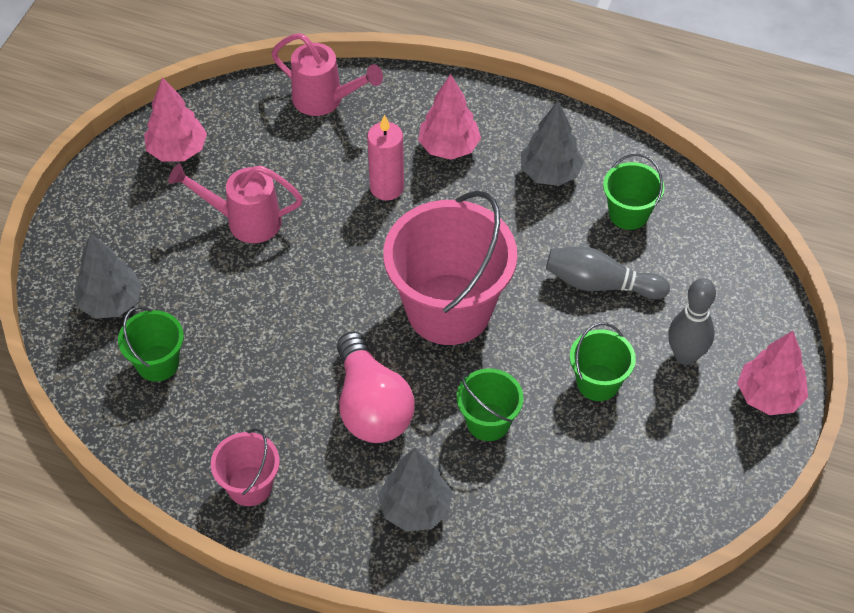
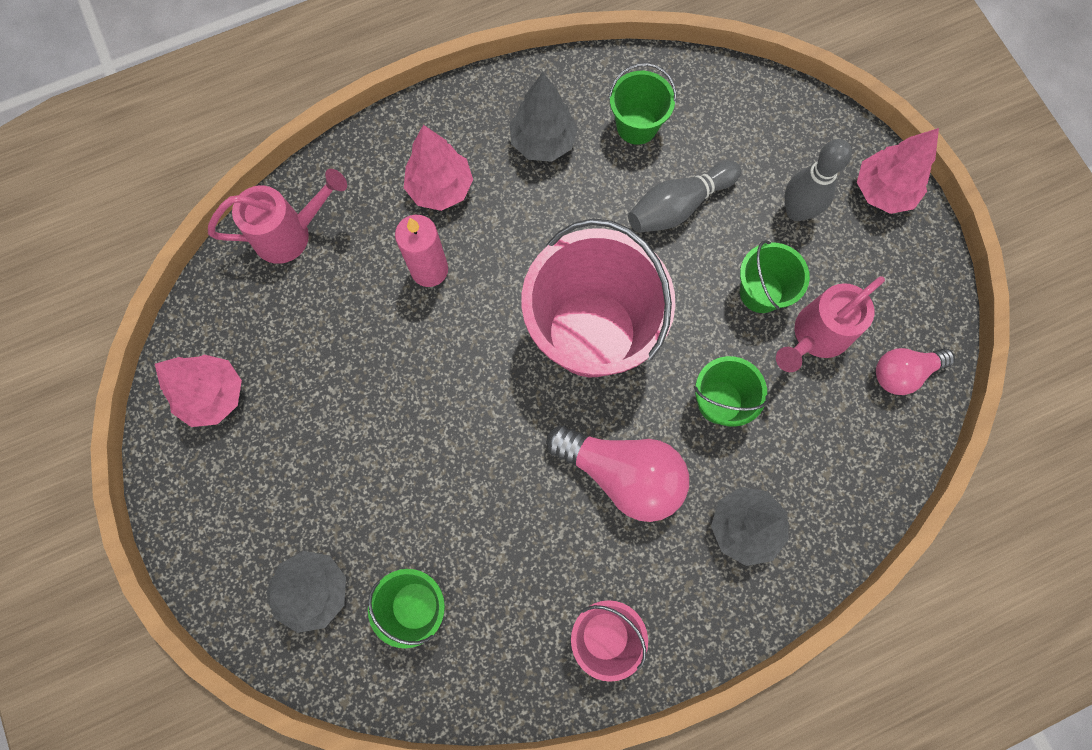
camera: 45 degrees left, 20 degrees up
pink watering can [168,163,303,243] -> pink watering can moved to [776,276,885,372]
none -> pink light bulb [876,348,955,395]

